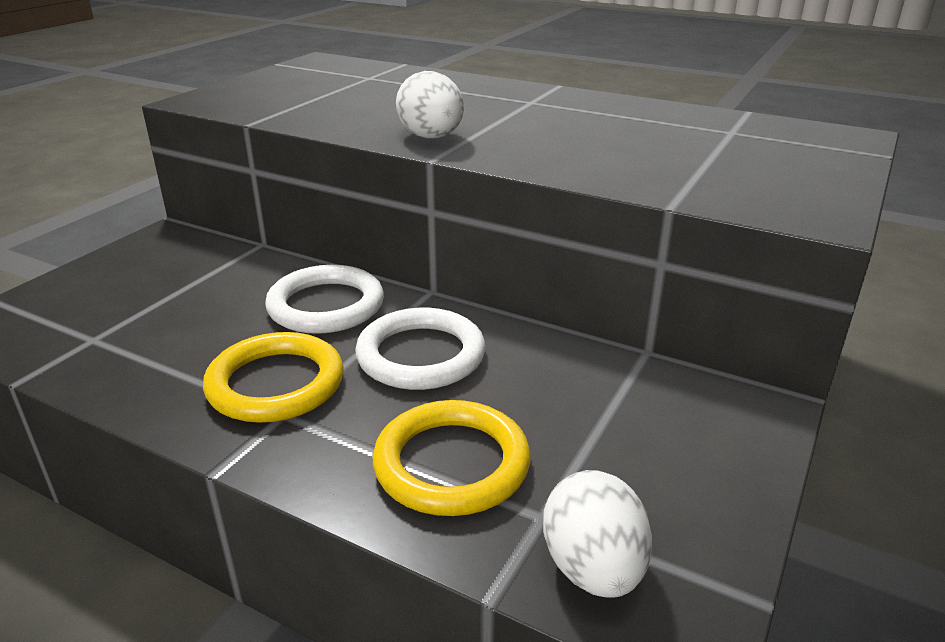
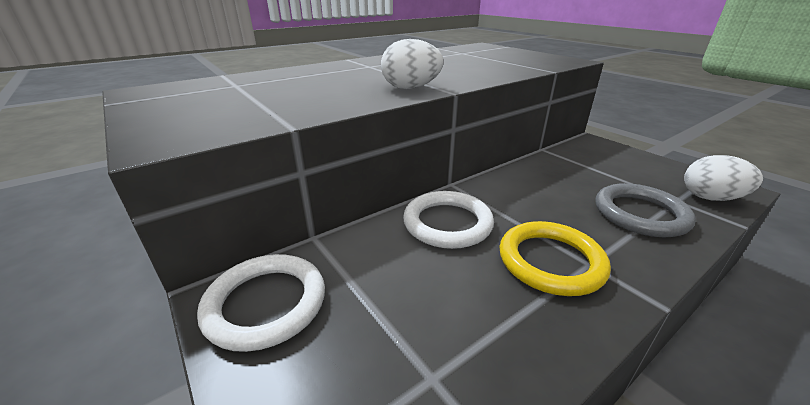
camera: 65 degrees left, 0 degrees up
white ring [355,308,485,390] -> white ring moved to [197,254,325,352]
yellow ring [373,400,530,516] -> grey ring [595,183,696,237]

